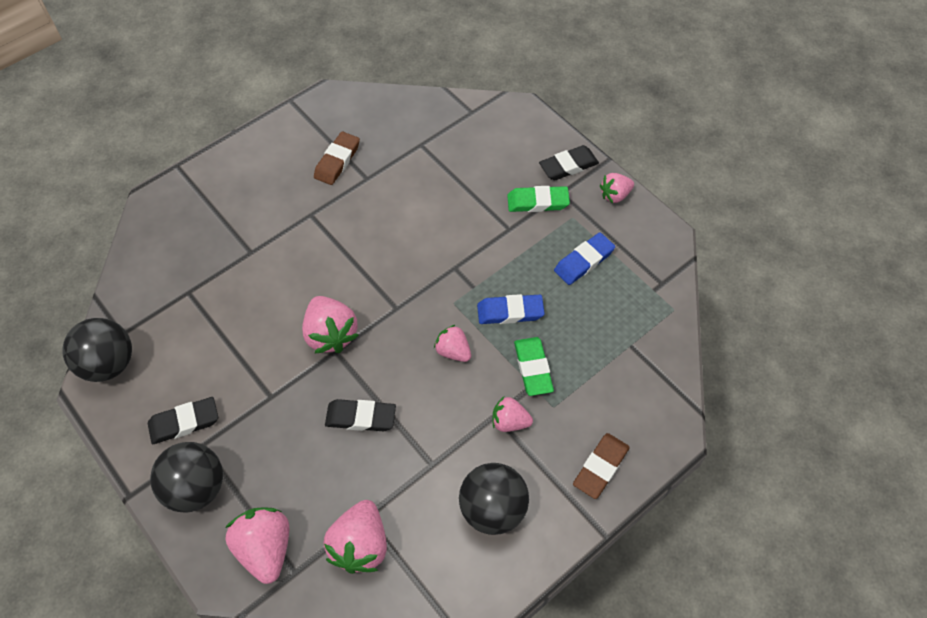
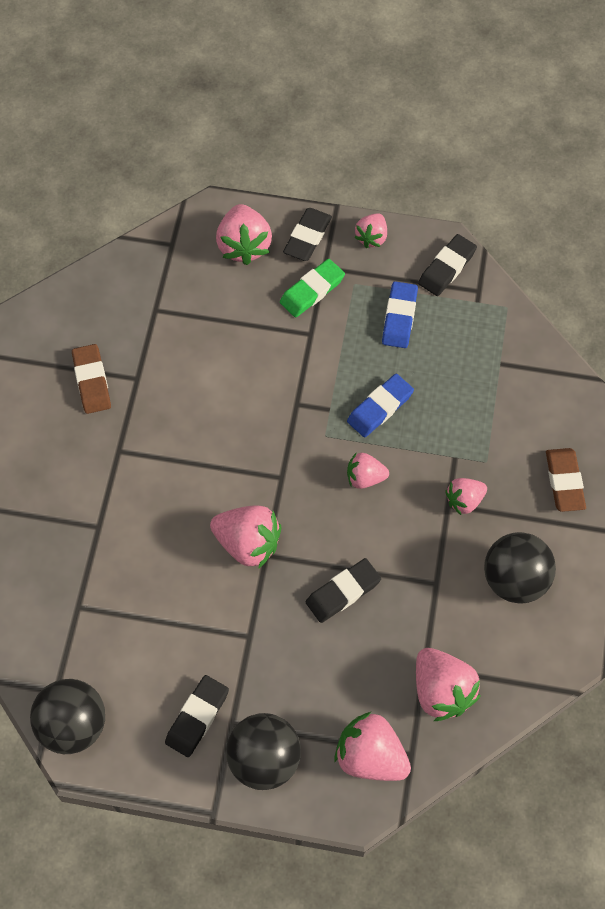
camera: 40 degrees left, 5 degrees up
green eraser [514,337,554,396] -> none
none -> pink strawberry [216,204,272,265]
none -> black eraser [418,234,477,296]

